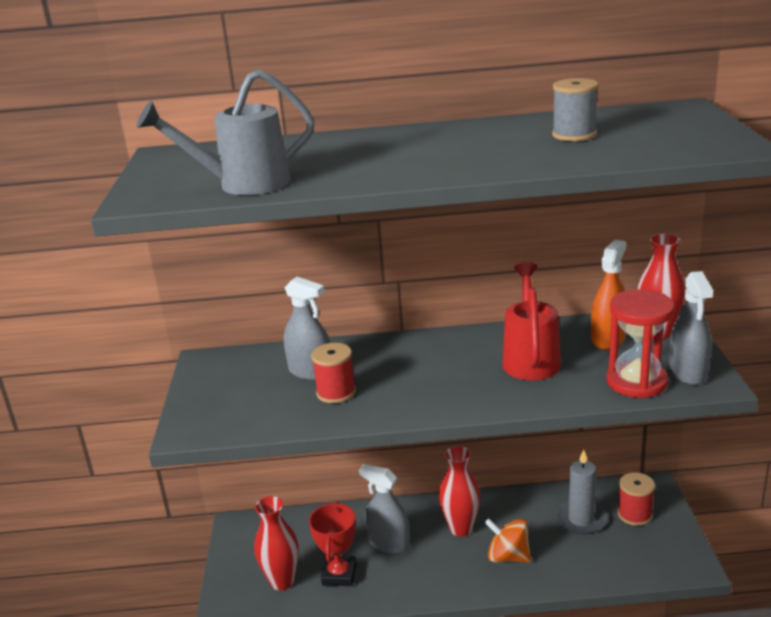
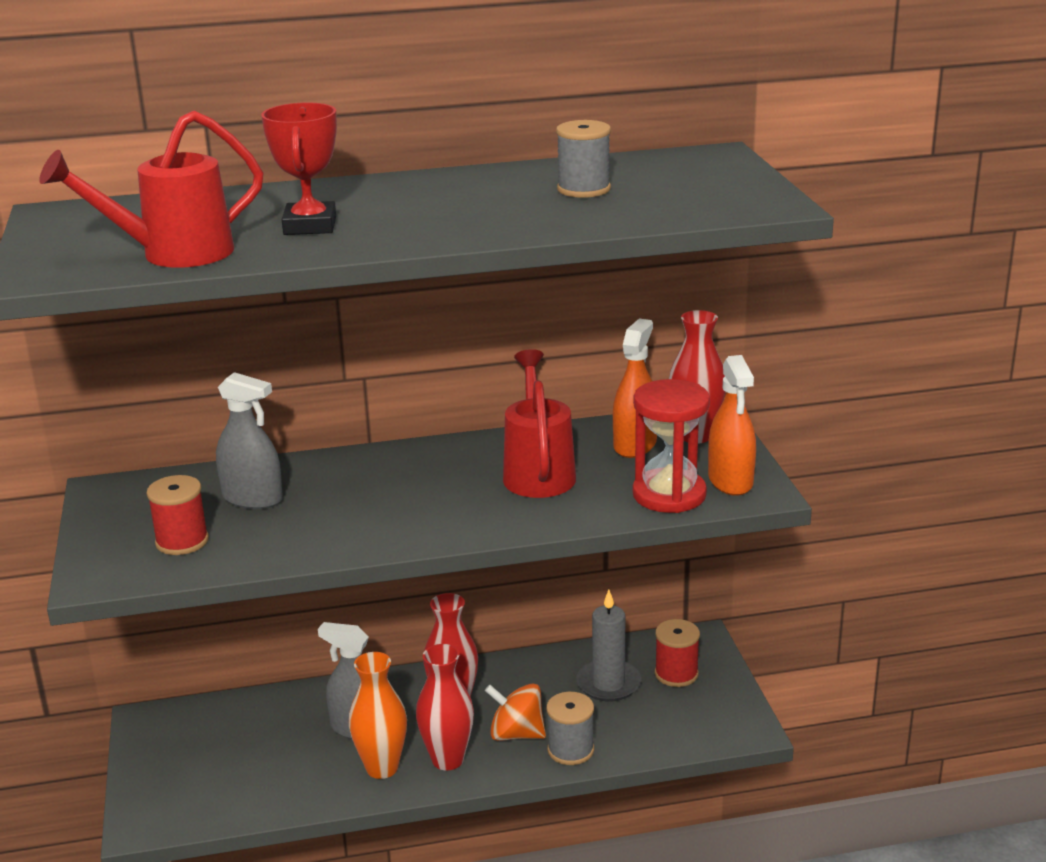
camera: 10 degrees left, 0 degrees up
grey watering can [137,69,315,195] -> red watering can [39,110,263,268]
red vase [254,496,299,591] -> red vase moved to [416,644,474,771]
red trophy [309,502,357,586] -> red trophy moved to [261,102,337,235]
red spool [311,343,356,403] -> red spool moved to [147,475,209,555]
grey spray bottle [669,271,713,385] -> orange spray bottle [708,355,756,496]
none -> orange vase [349,652,407,779]
none -> grey spool [546,692,594,765]

